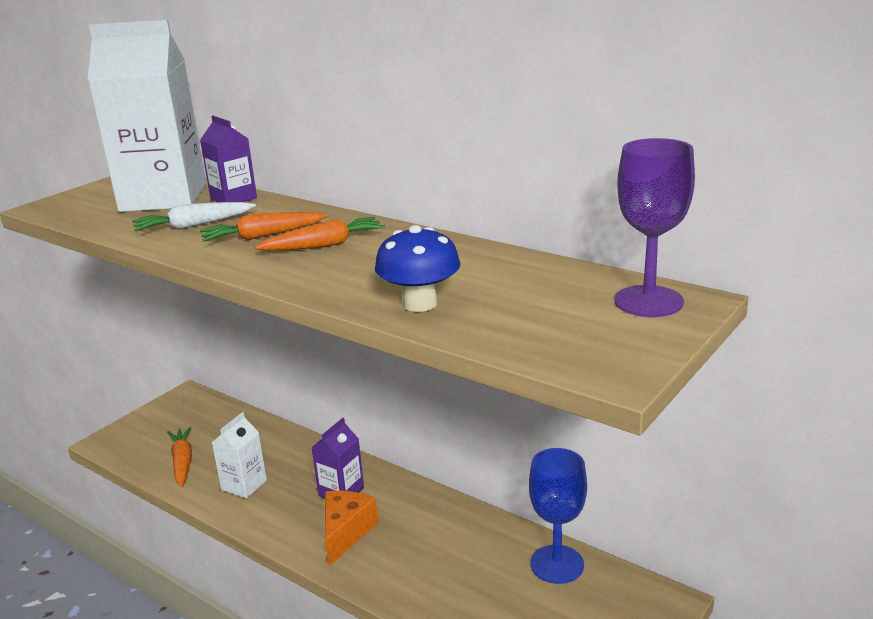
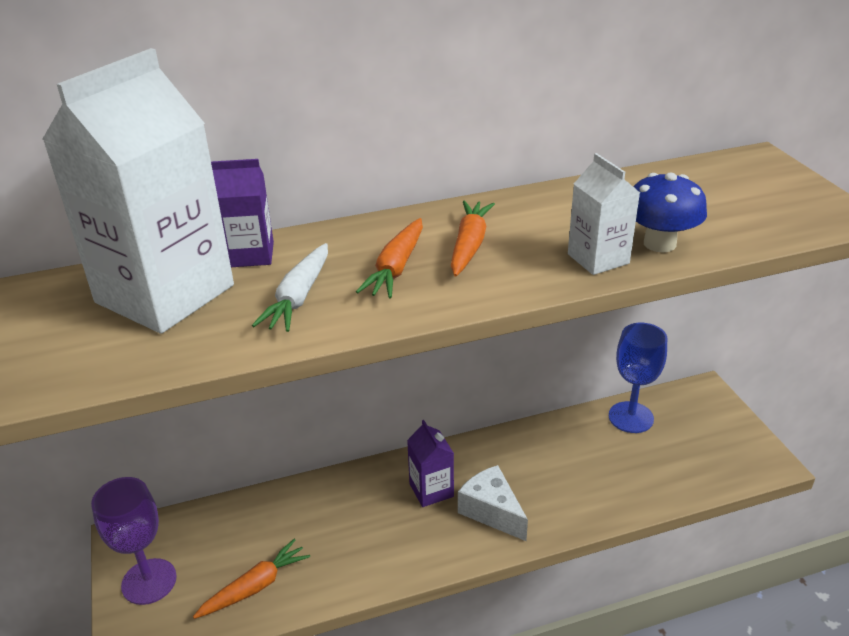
camera: 55 degrees left, 10 degrees up
orange carrot [167,427,192,487] -> orange carrot turned 120 degrees clockwise [193,539,310,619]
white carton [211,412,267,498] -> white carton moved to [568,153,640,275]
orange cheese [325,491,378,566] -> white cheese [458,465,528,541]
purple goblet [614,138,695,317] -> purple goblet moved to [91,477,177,605]

